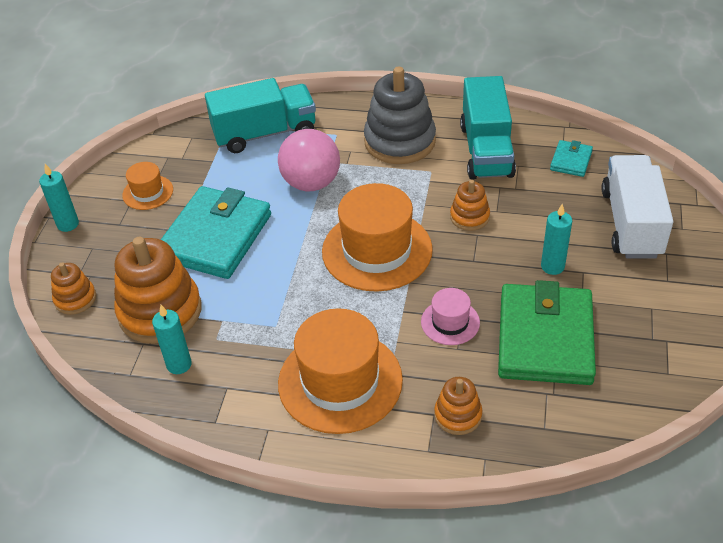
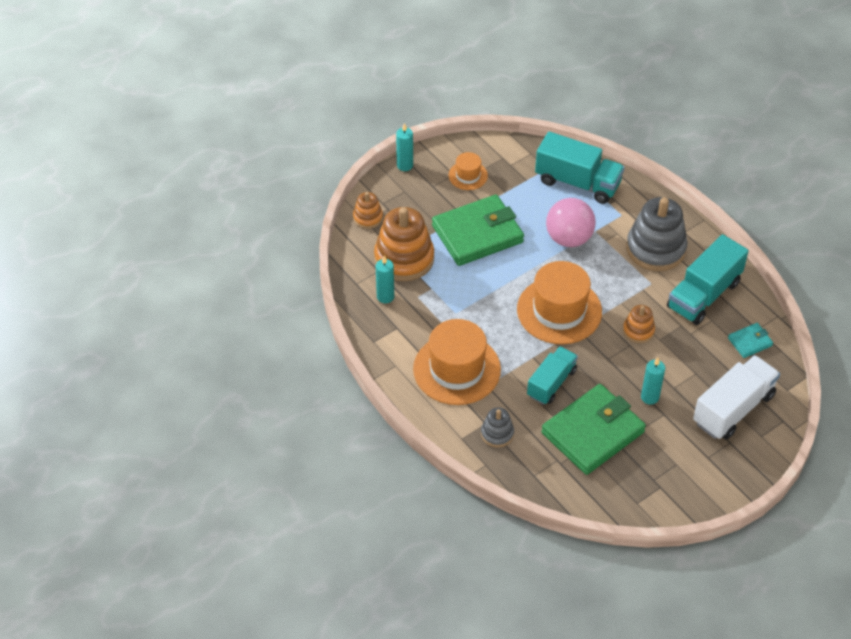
camera: 40 degrees right, 5 degrees up
turquoise wallet [161,186,271,279] -> green wallet [432,195,524,266]
pink hat [421,288,480,345] -> turquoise truck [527,346,578,405]
orange stacking toy [434,377,482,435] -> grey stacking toy [481,407,514,447]

